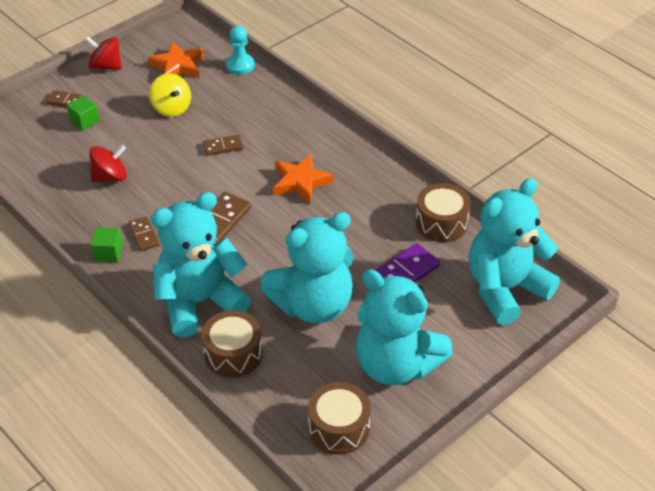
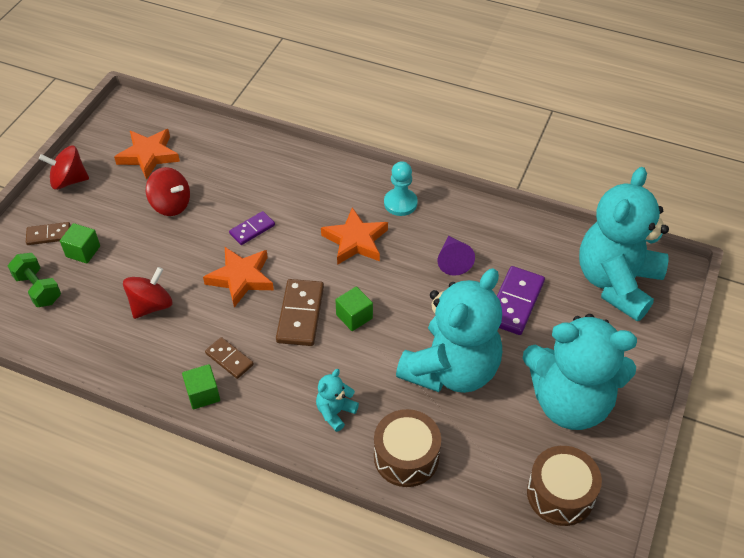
camera: 25 degrees left, 5 degrees up
yellow spinning top [149,73,191,117] -> red spinning top [146,167,190,216]
turquoise teddy bear [151,192,251,338] -> turquoise teddy bear [316,369,359,432], size x0.40
brown domino [203,135,243,156] -> purple domino [229,211,275,245]
turquoise pawn [226,26,255,75] -> turquoise pawn moved to [384,161,418,216]
brown drum [416,183,471,242] -> none
none -> green dumbbell [8,253,61,307]
none -> orange star [203,247,274,308]
none -> green cube [335,286,373,331]
none -> purple cone [438,236,475,276]

